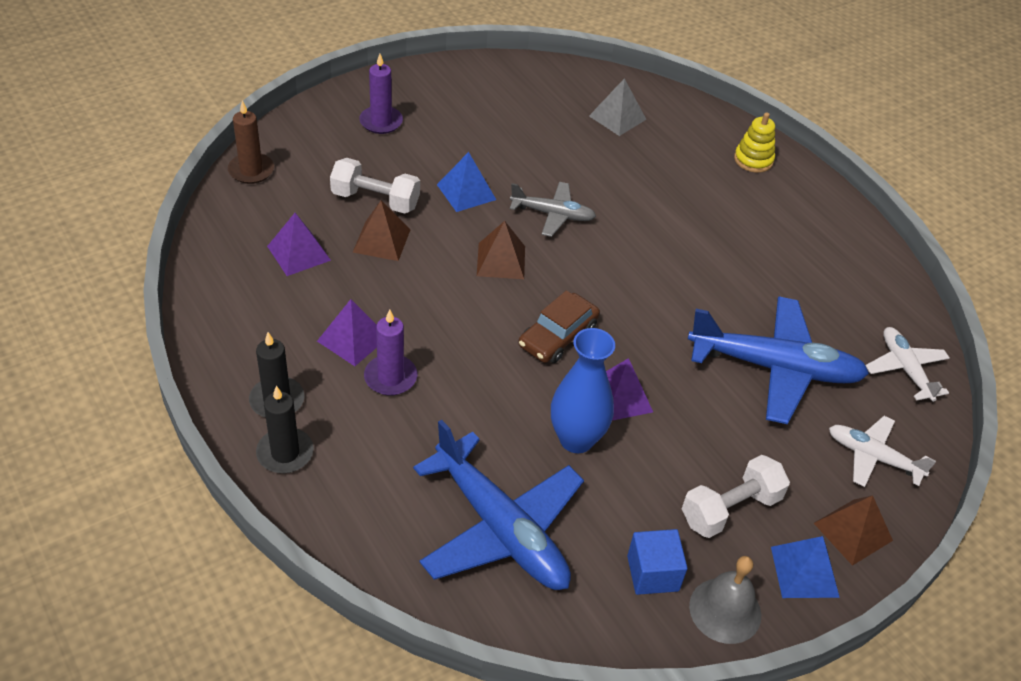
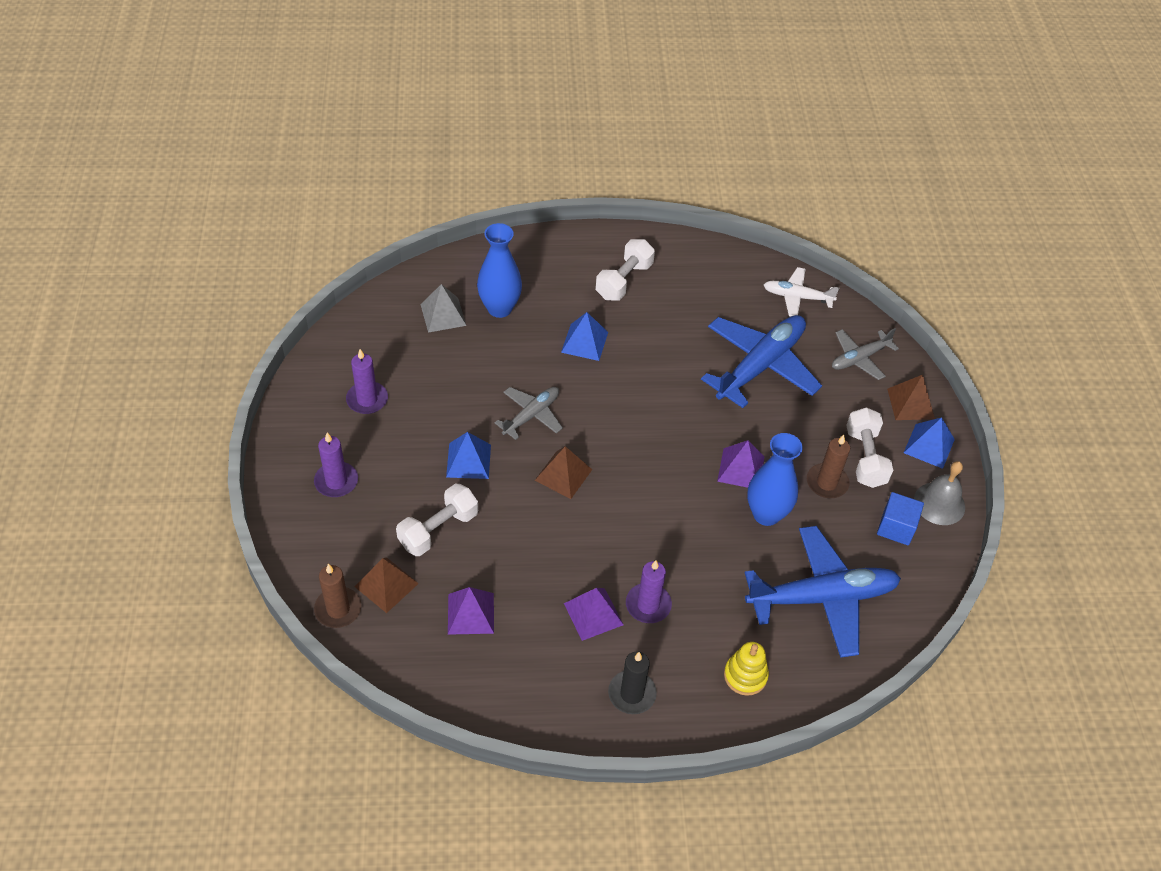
camera: 60 degrees left, 5 degrees up
black candle [256,386,314,473] -> none
brown pyramid [353,201,410,261] -> brown pyramid moved to [355,558,419,613]
brown car [518,290,600,363] -> none
yellow stacking toy [734,112,775,173] -> yellow stacking toy moved to [724,642,769,696]
white plane [829,416,936,487] -> grey plane [832,328,899,380]
none -> purple candle [346,349,388,414]
none -> blue vase [477,223,522,318]
none -> blue pyramid [561,312,608,361]
none -> white dumbbell [596,239,655,301]
none -> brown candle [807,435,850,498]

